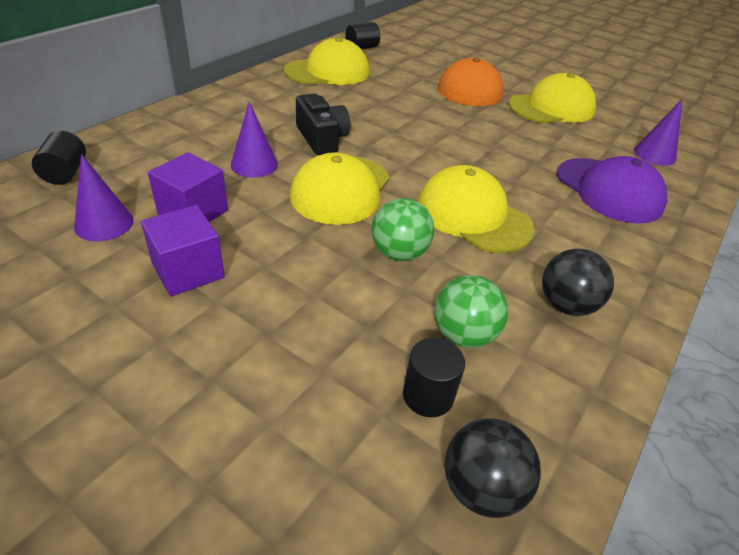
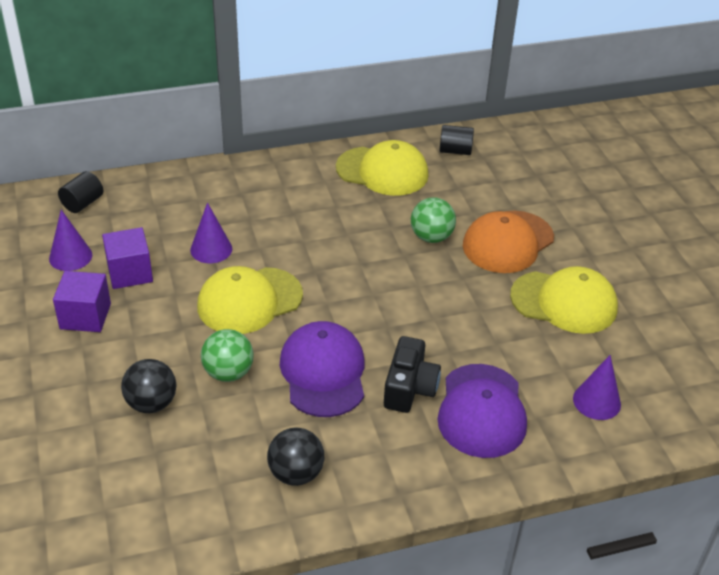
camera: 40 degrees right, 0 degrees up
black camera [296,94,350,155] -> black camera moved to [384,336,441,413]
black cylinder [403,338,465,417] -> none
yellow cap [418,165,535,253] -> purple cap [280,321,364,417]
green ball [434,275,508,348] -> green ball moved to [411,197,456,243]
black ball [444,418,541,518] -> black ball moved to [121,359,177,413]

